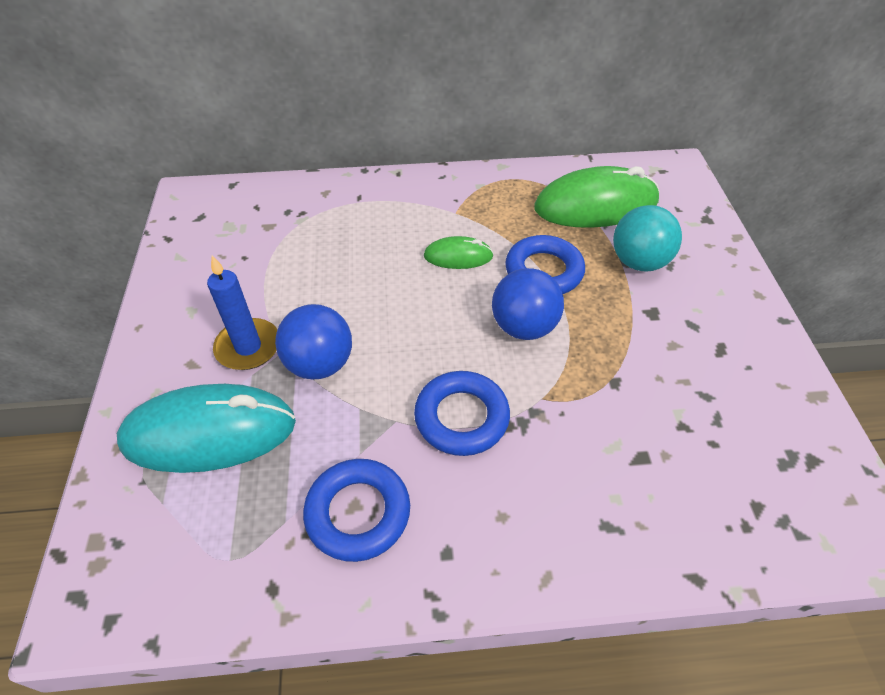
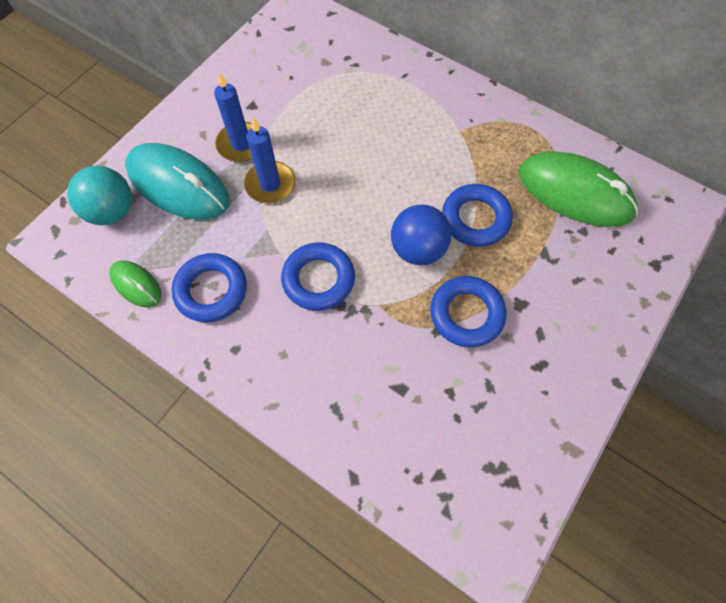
camera: 40 degrees right, 15 degrees up
blue ball [275,304,352,379] -> blue candle [244,117,295,203]
green mouse [424,236,494,269] -> green mouse moved to [109,260,161,307]
turquoise ball [613,205,682,272] -> turquoise ball moved to [67,166,132,225]
none -> blue ring [430,276,506,347]

